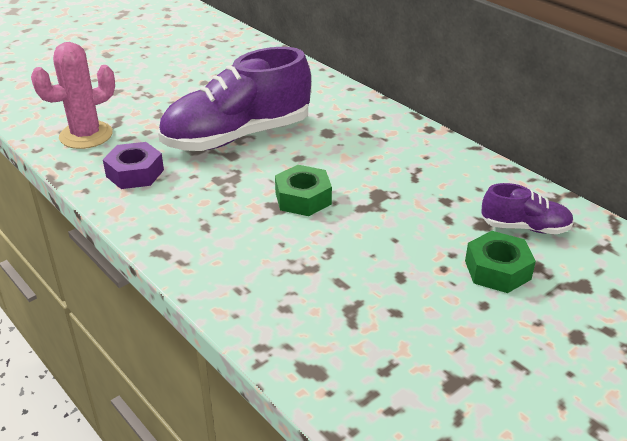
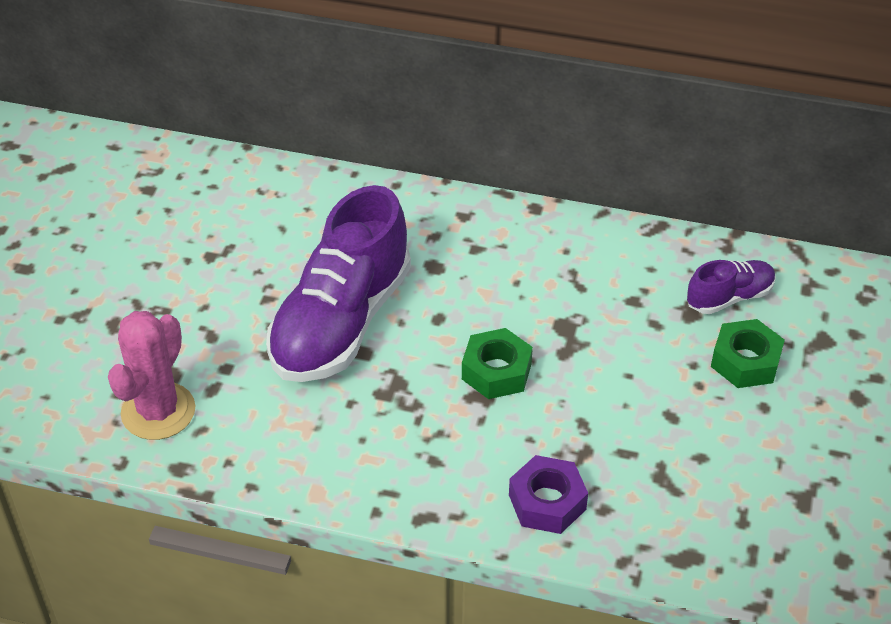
camera: 35 degrees left, 10 degrees up
purple nut [103,142,164,189] -> purple nut moved to [509,455,588,534]

